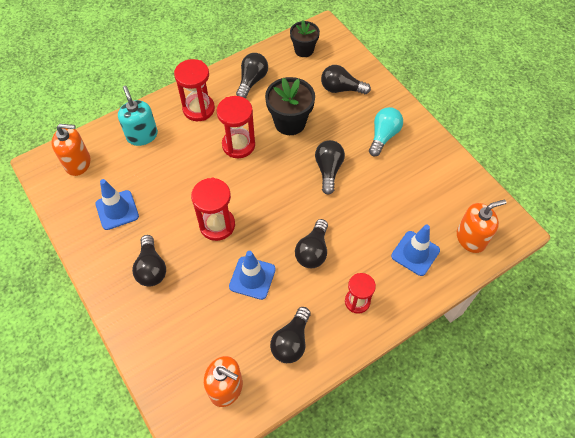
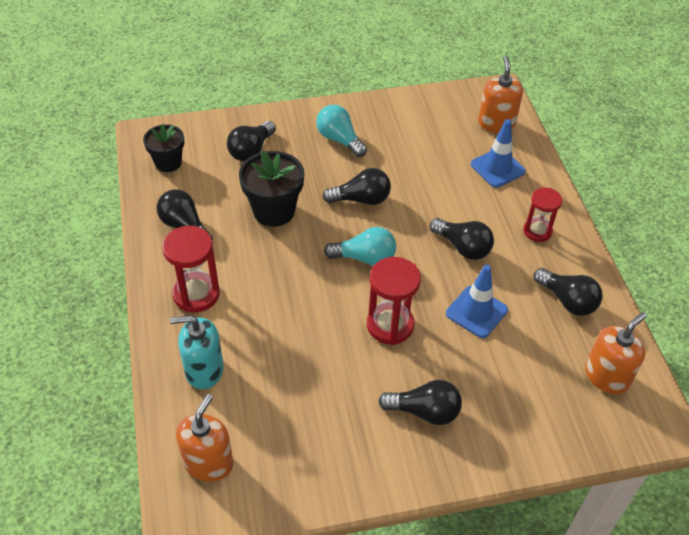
camera: 70 degrees left, 10 degrees down
blue traffic cone [95,179,139,230] -> none
red hourglass [217,96,255,158] -> none
black light bulb [315,140,345,195] -> black light bulb turned 150 degrees clockwise [322,168,391,205]
none -> turquoise light bulb [324,227,396,266]

